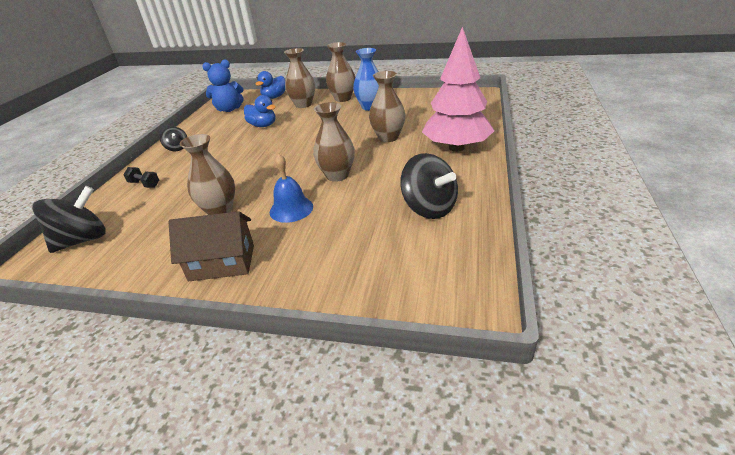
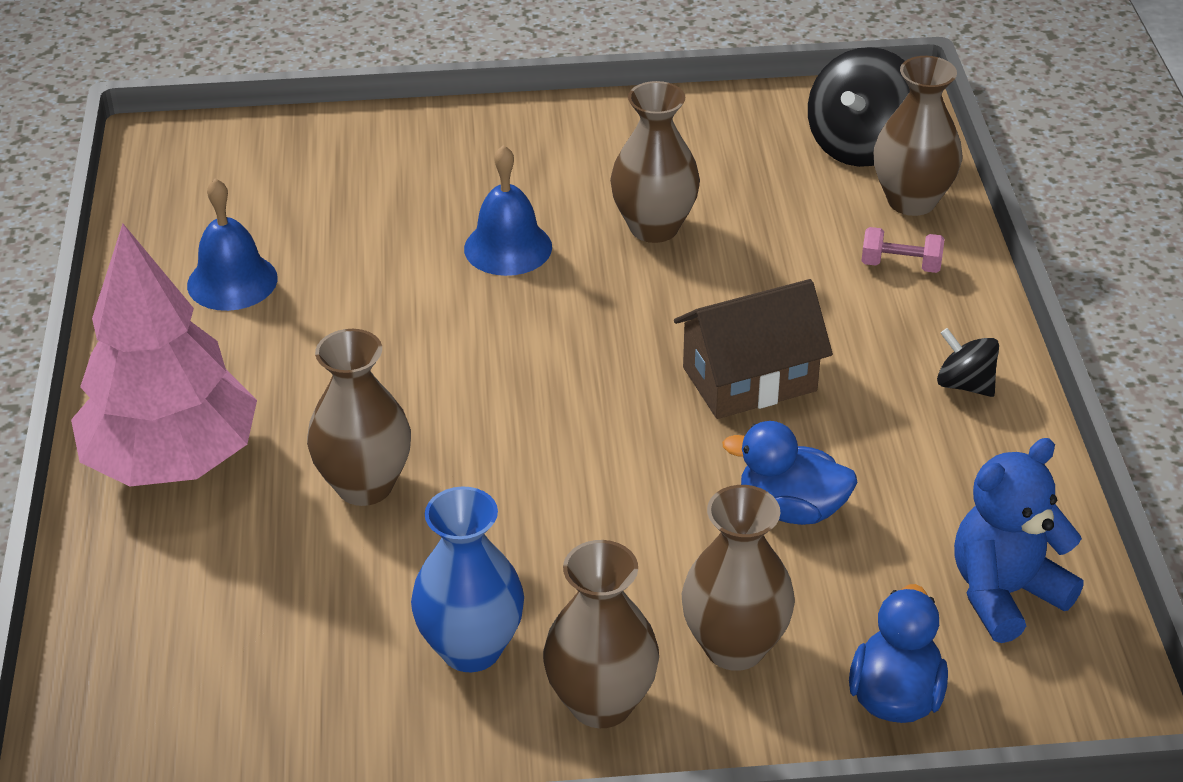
camera: 160 degrees right, 5 degrees up
black dumbbell [123,167,159,188] -> pink dumbbell [862,227,944,273]
brown house [169,211,254,281] -> brown house moved to [674,279,833,419]
brown vase [313,102,355,182] -> brown vase moved to [874,56,962,216]
black spinning top [400,153,458,219] -> blue bell [187,178,278,311]

